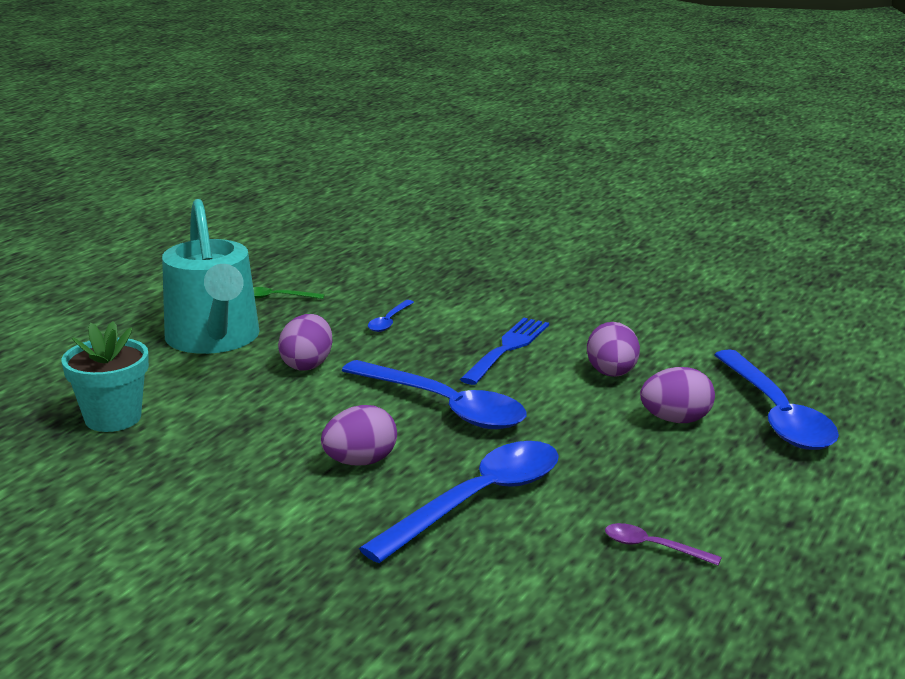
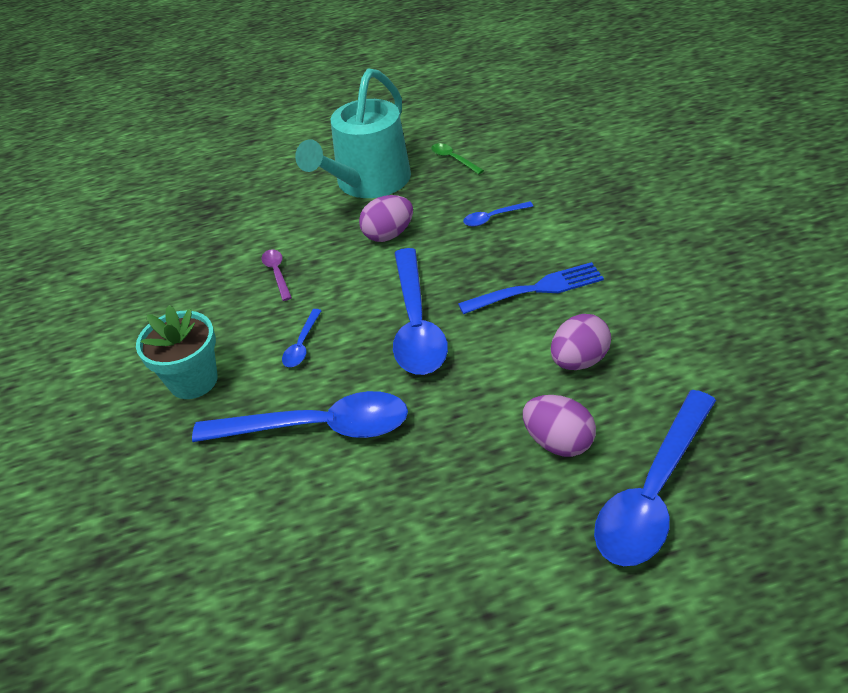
camera: 50 degrees right, 20 degrees up
turquoise flower pot [61,321,149,432] -> turquoise flower pot moved to [136,305,218,399]
purple egg [321,405,397,465] -> blue spoon [282,309,322,367]
purple spoon [605,523,722,565] -> purple spoon moved to [261,249,292,301]

